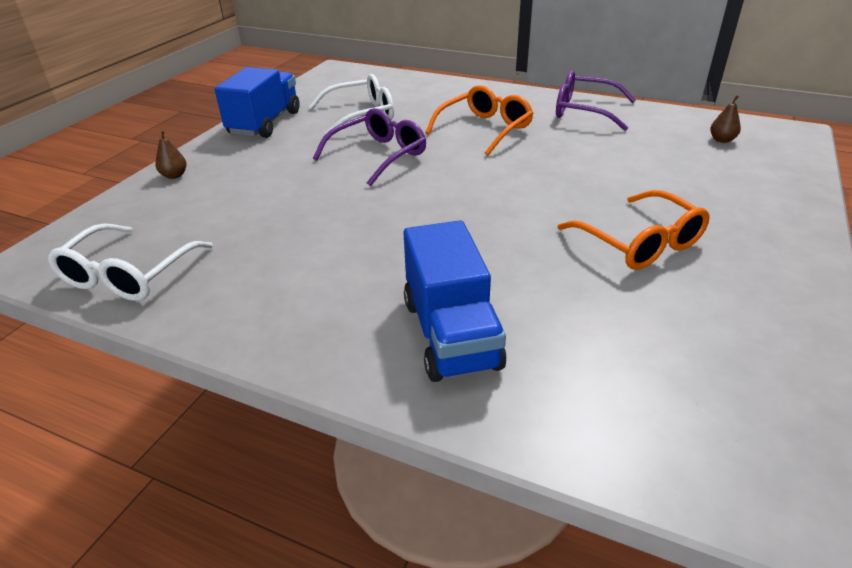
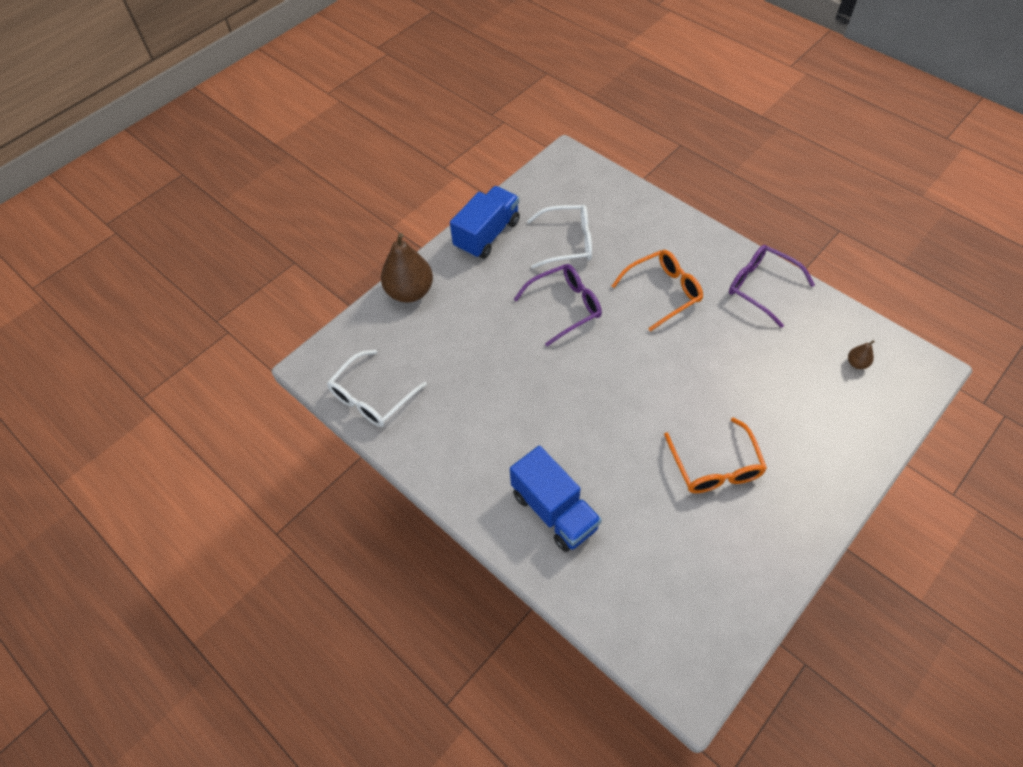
camera: 20 degrees right, 20 degrees up
brown pear [155,130,187,179] -> brown pear [381,233,433,303], size x2.32
blue truck [403,220,506,382] -> blue truck turned 45 degrees counterclockwise [510,446,602,552]

